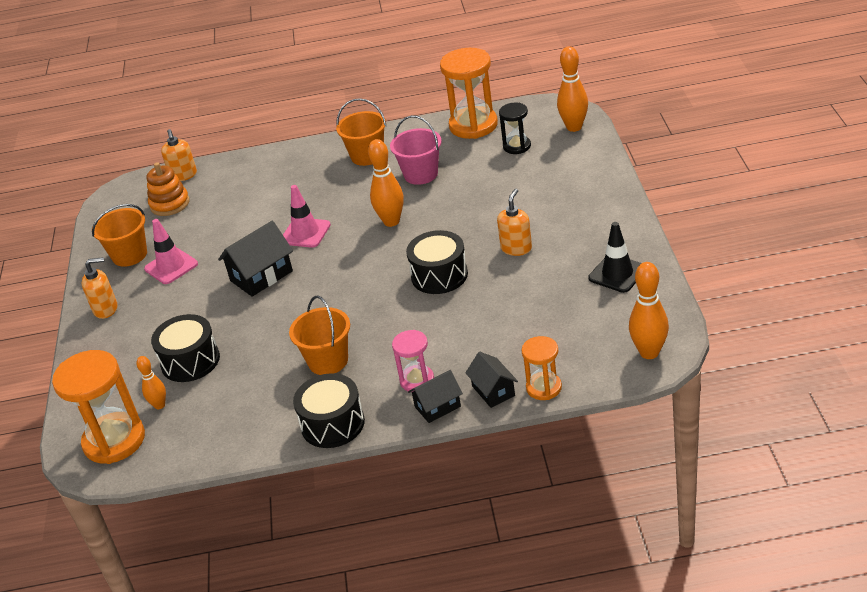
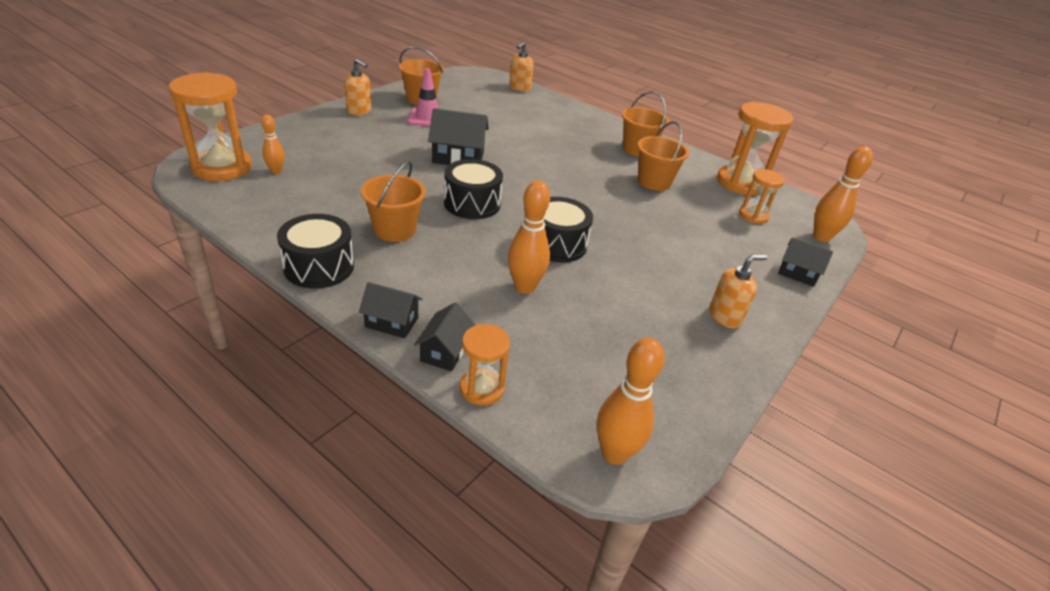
camera: 35 degrees right, 0 degrees up
orange stacking toy [146,162,190,216] -> none
black drum [151,314,220,382] -> black drum moved to [444,159,503,219]
pink traffic cone [283,185,331,248] -> none
orange bowling pin [368,139,404,227] -> orange bowling pin moved to [508,180,550,294]
pink bucket [390,115,442,185] -> orange bucket [637,121,689,191]
pink hourglass [392,330,434,392] -> none
orange soap dispenser [497,189,532,256] -> orange soap dispenser moved to [709,254,767,328]
black hourglass [499,103,531,154] -> orange hourglass [739,169,785,224]
black traffic cone [588,222,641,293] -> none
none -> black house [778,237,833,287]

